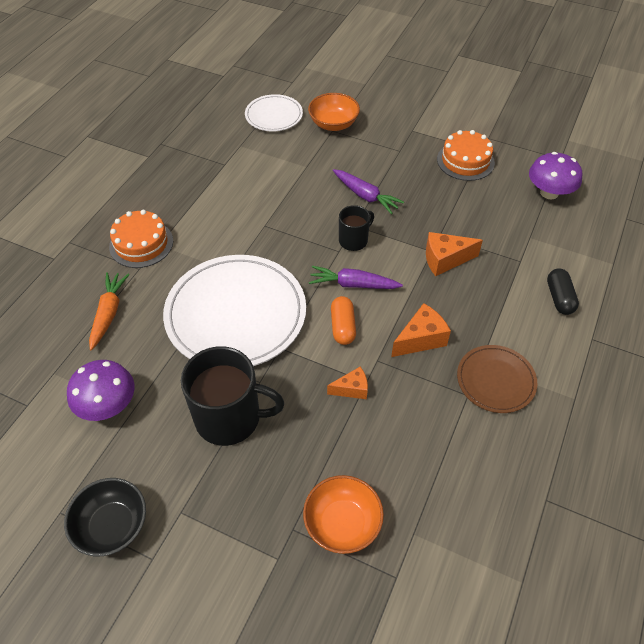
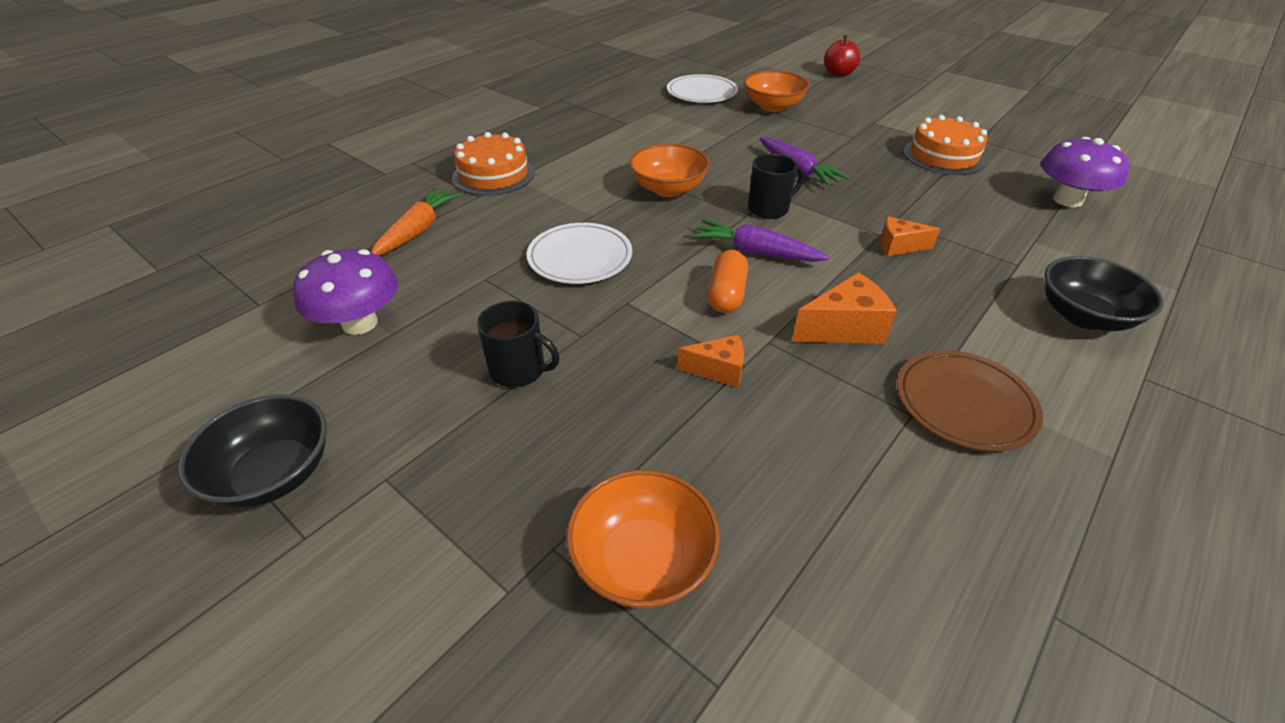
camera: 15 degrees right, 10 degrees down
white plate [163,255,306,366] -> white plate [527,223,632,284], size x0.52
black mug [181,346,285,446] -> black mug [477,301,560,387], size x0.54
orange cheese [426,232,483,276] -> orange cheese [880,216,940,256], size x0.65
black capsule [547,268,579,315] -> black bowl [1045,256,1164,331]
none -> orange bowl [629,144,710,197]
none -> red apple [824,35,860,77]

